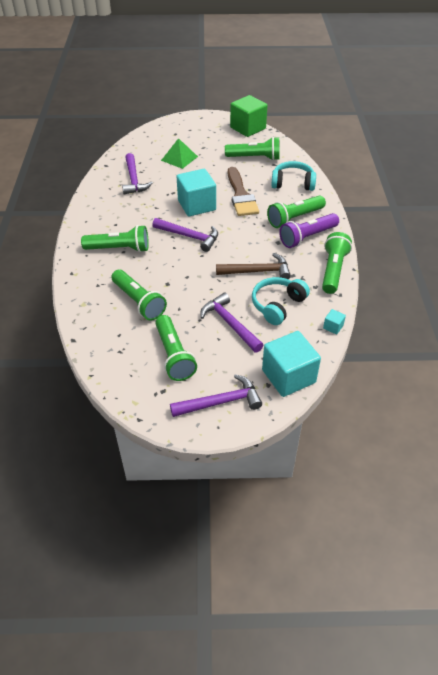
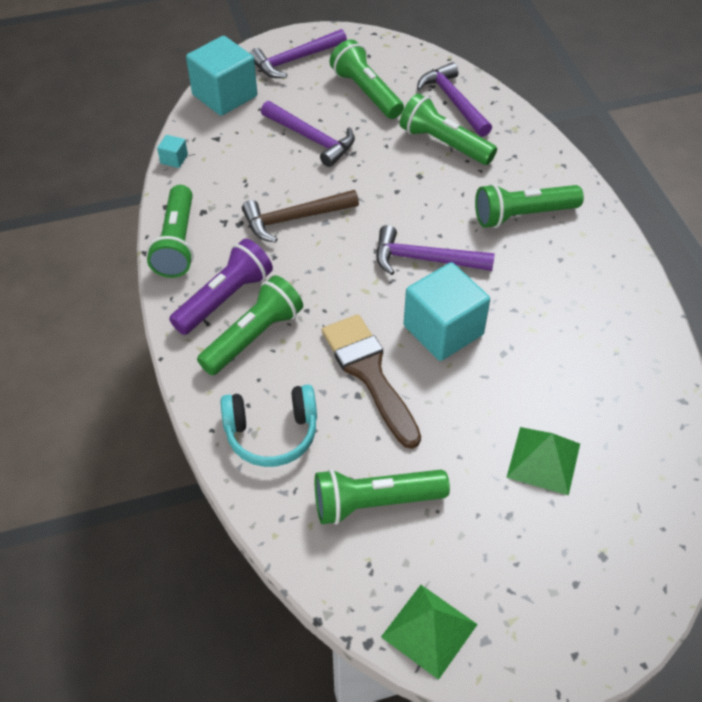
camera: 165 degrees right, 5 degrees up
purple hammer [122,153,153,194] -> purple hammer moved to [417,62,492,137]
green cube [230,95,268,137] -> green pyramid [381,585,478,680]
turquoise headphones [252,277,310,325] -> none

